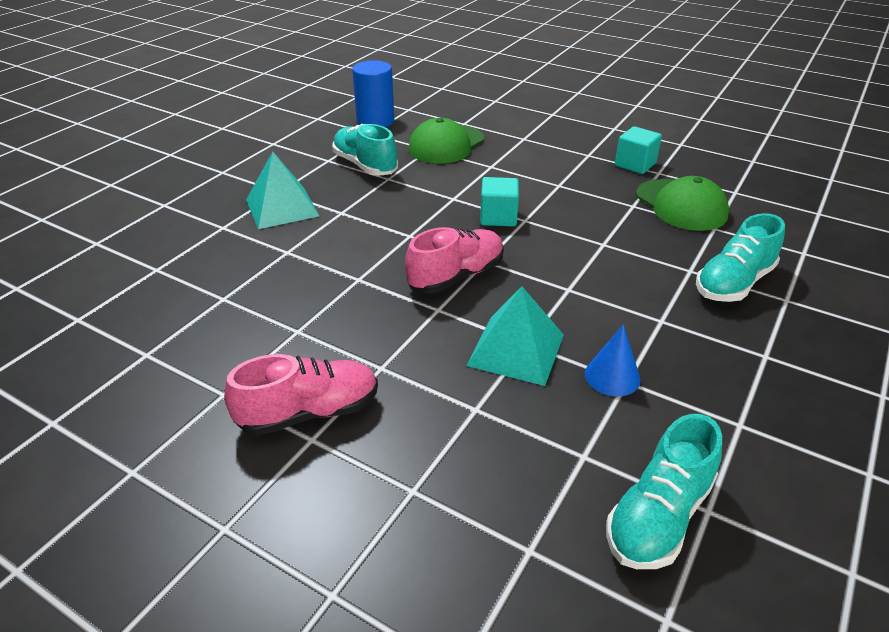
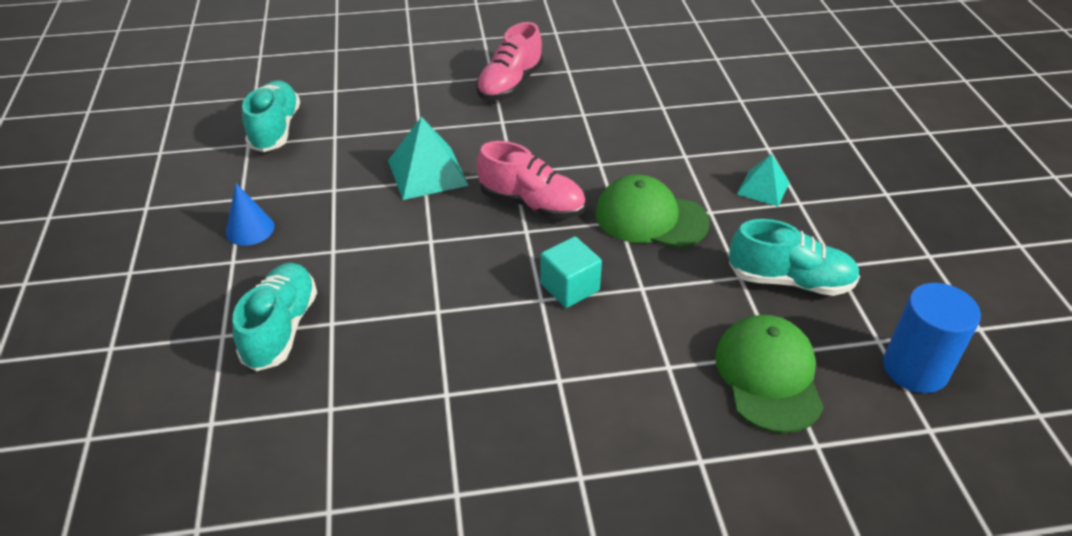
camera: 140 degrees right, 5 degrees up
turquoise pyramid [246,152,319,229] -> turquoise pyramid [737,154,790,207], size x0.63
pink shoe [405,227,504,293] -> pink shoe turned 75 degrees counterclockwise [477,141,585,219]
blue cone [585,324,641,396] -> blue cone moved to [226,183,274,246]
turquoise cube [615,126,662,174] -> none
green cap [636,176,729,231] -> green cap moved to [595,175,710,249]

